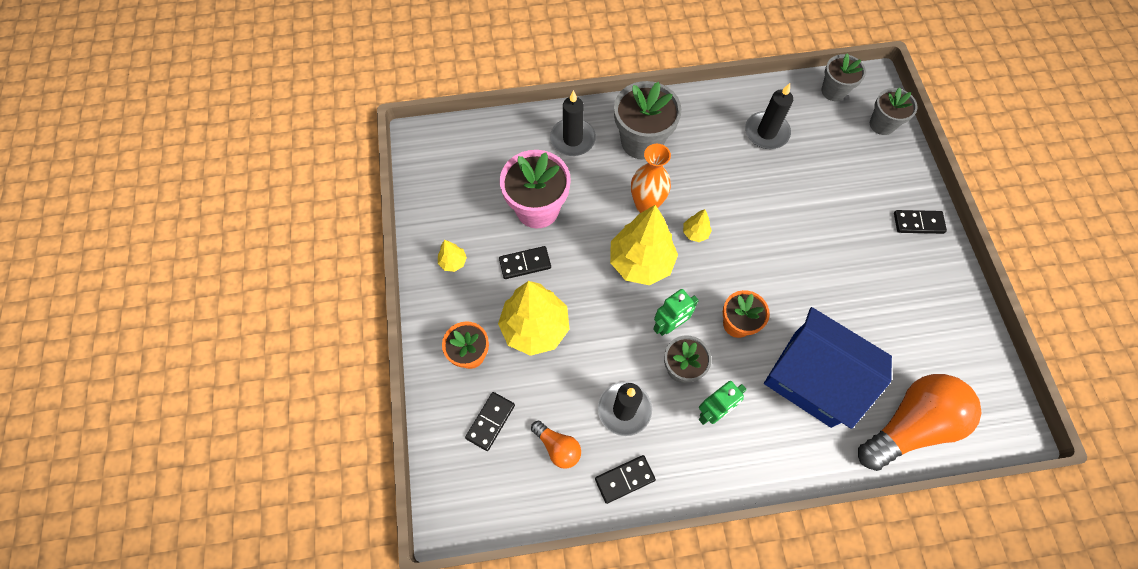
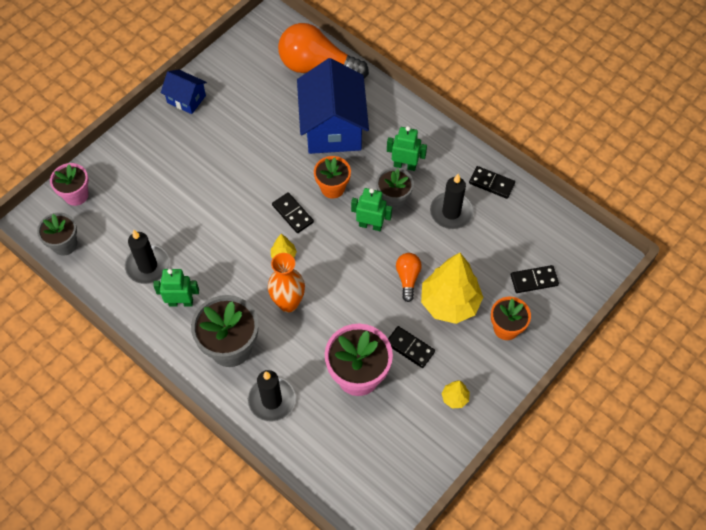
camera: 130 degrees left, 5 degrees down
orange light bulb [531,421,581,469] -> orange light bulb moved to [396,253,422,302]
yellow tree [610,205,678,285] -> none
grey flower pot [870,87,918,135] -> pink flower pot [50,163,89,206]
black domino [894,210,947,234] -> black domino moved to [272,192,314,233]
none -> green robot [153,269,199,307]
none -> blue house [161,69,207,114]

